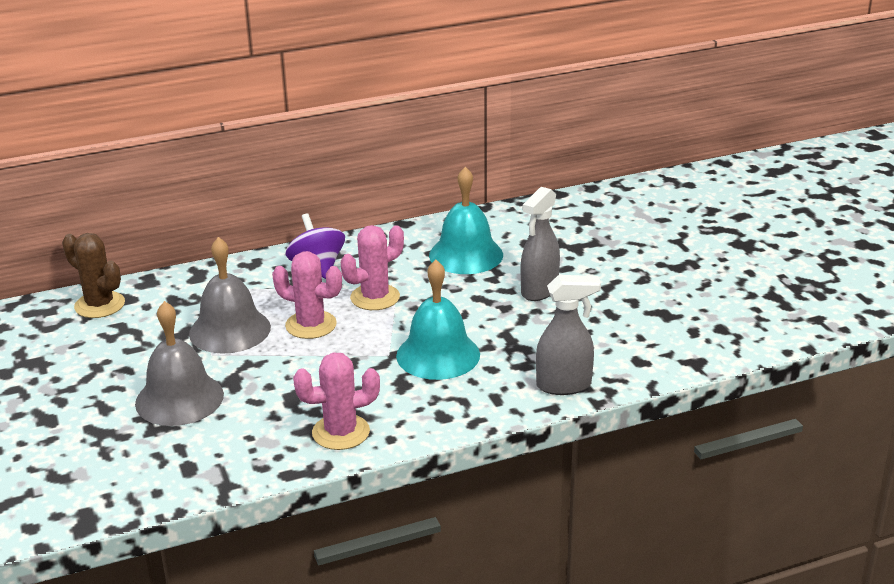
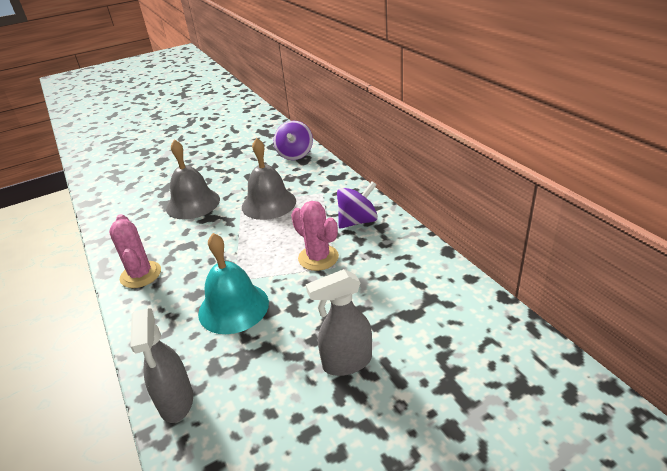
camera: 85 degrees right, 5 degrees up
brown cactus [62,233,125,318] -> purple spinning top [274,121,313,160]
pink cactus [272,251,342,339] -> none
turquoise bell [429,167,503,274] -> none
grey spray bottle [521,187,560,301] -> grey spray bottle turned 45 degrees counterclockwise [306,269,372,376]

